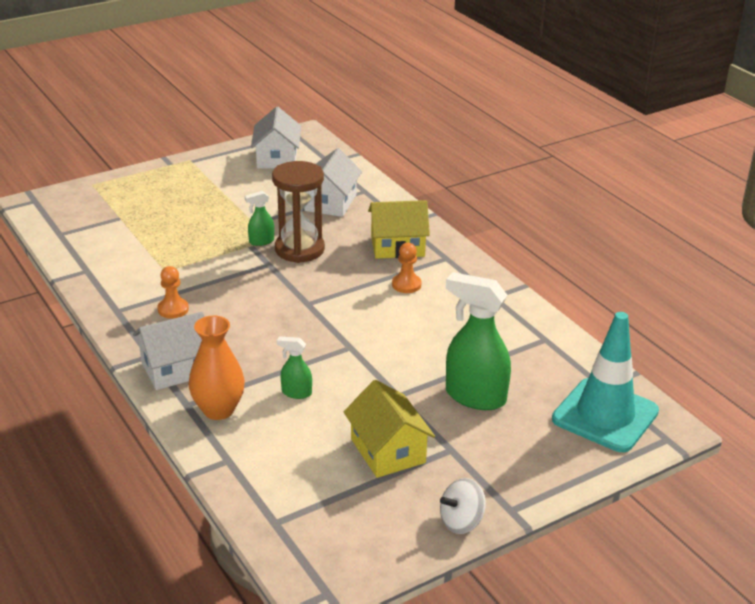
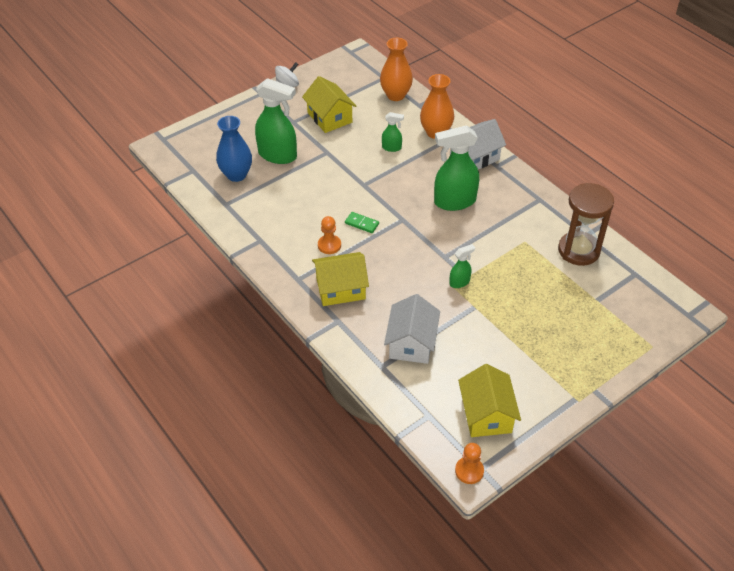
camera: 175 degrees right, 15 degrees up
orange pawn [157,266,189,319] -> orange pawn moved to [455,443,484,484]
white house [251,106,301,169] -> yellow house [458,364,521,437]
brown hourglass [272,161,325,263] -> brown hourglass moved to [558,183,614,266]
turquoise traffic cone [552,312,659,452] -> none
none -> blue vase [216,116,252,182]
none -> green domino [345,212,379,233]
none -> orange vase [380,38,413,101]
none -> green spray bottle [434,125,479,211]

